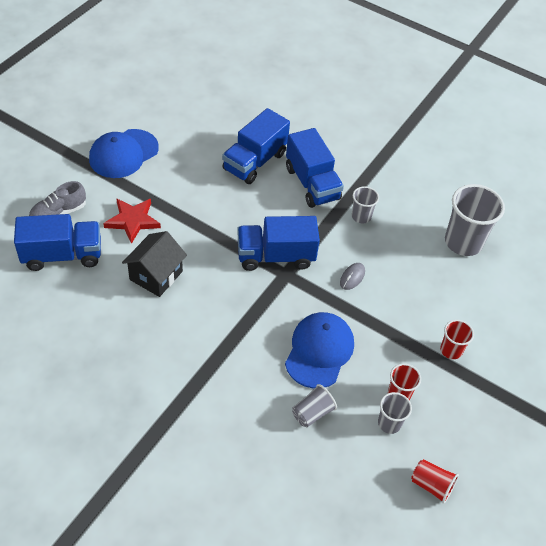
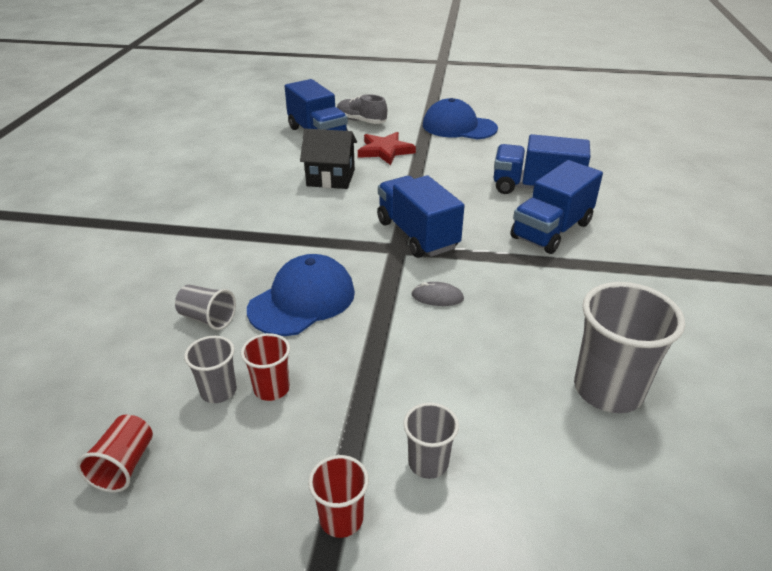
camera: 70 degrees right, 15 degrees down
blue cap [285,312,354,388] -> blue cap turned 45 degrees counterclockwise [247,254,355,336]
grey cup [352,186,379,223] -> grey cup moved to [403,403,459,479]
red cup [440,320,474,359] -> red cup moved to [308,455,369,538]

